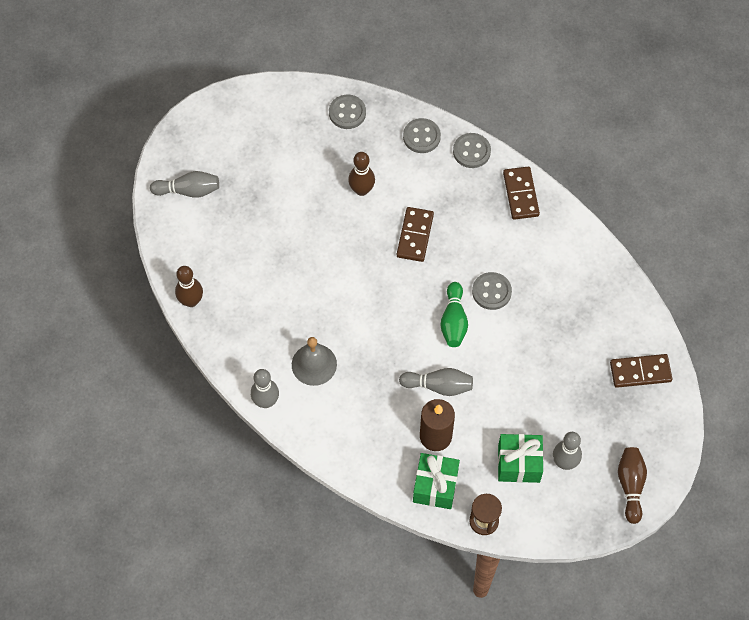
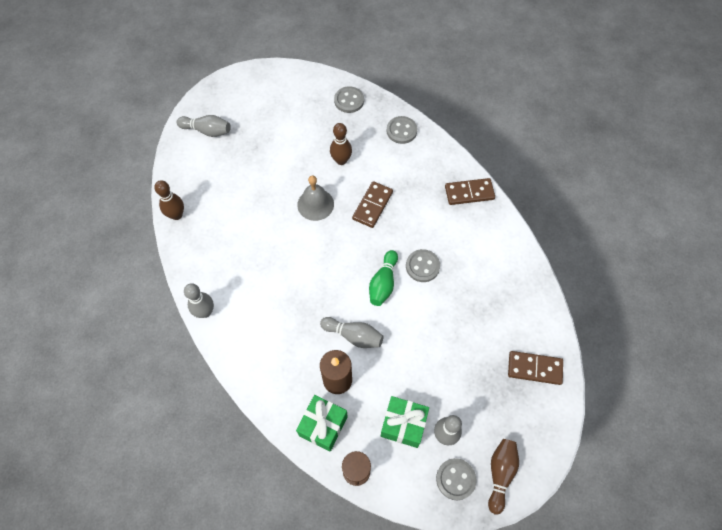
camera: 15 degrees right, 0 degrees up
grey bell [292,337,337,386] -> grey bell moved to [297,176,334,221]
grey button [453,133,491,168] -> grey button moved to [436,458,476,500]
brown domino [503,167,540,220] -> brown domino turned 75 degrees clockwise [445,178,495,205]

